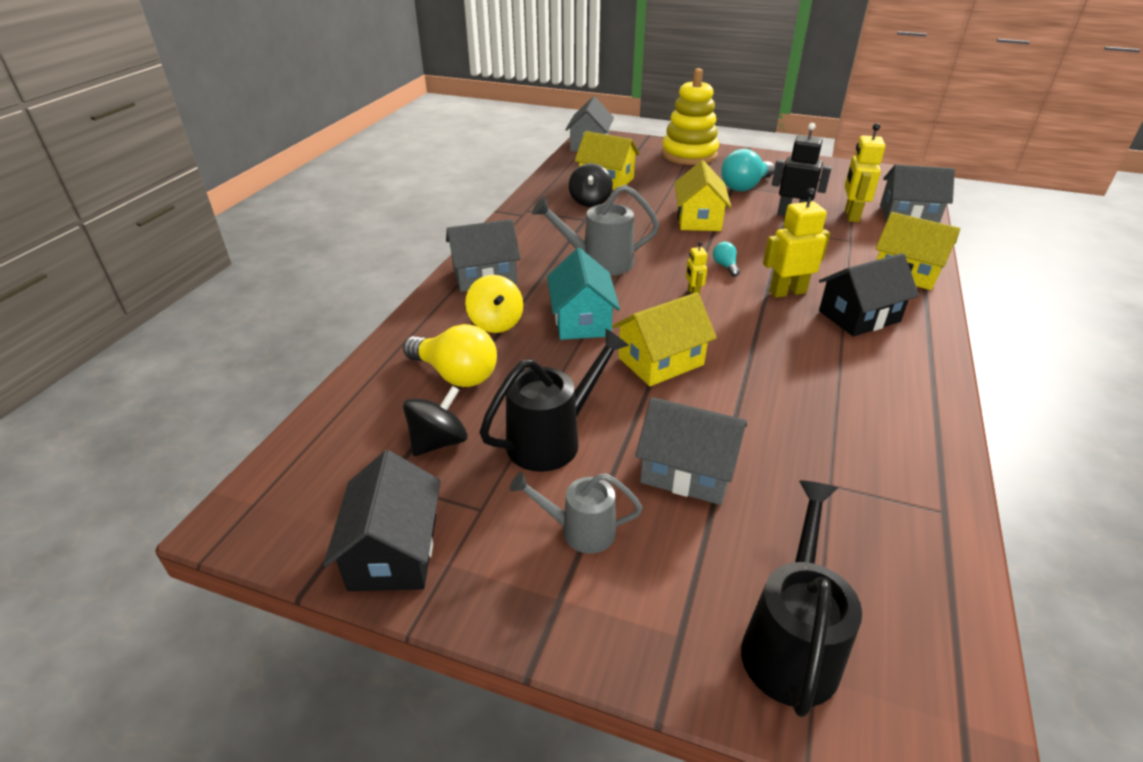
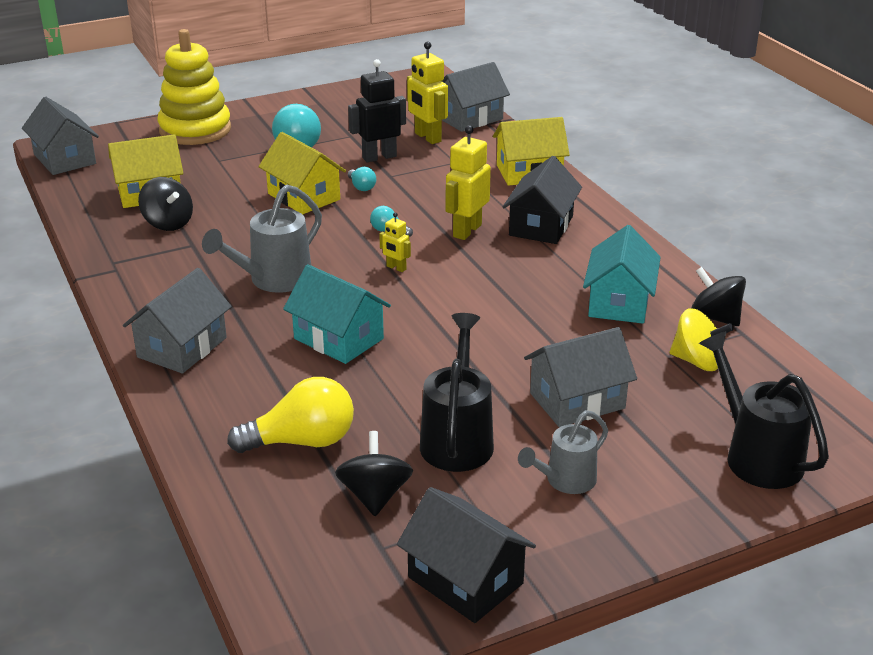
camera: 45 degrees left, 5 degrees down
yellow spinning top [465,275,523,333] -> yellow spinning top moved to [670,308,734,371]
yellow house [613,292,717,386] -> none
none -> turquoise light bulb [348,167,376,191]
none -> turquoise house [583,225,661,324]
none -> black spinning top [691,267,746,326]

